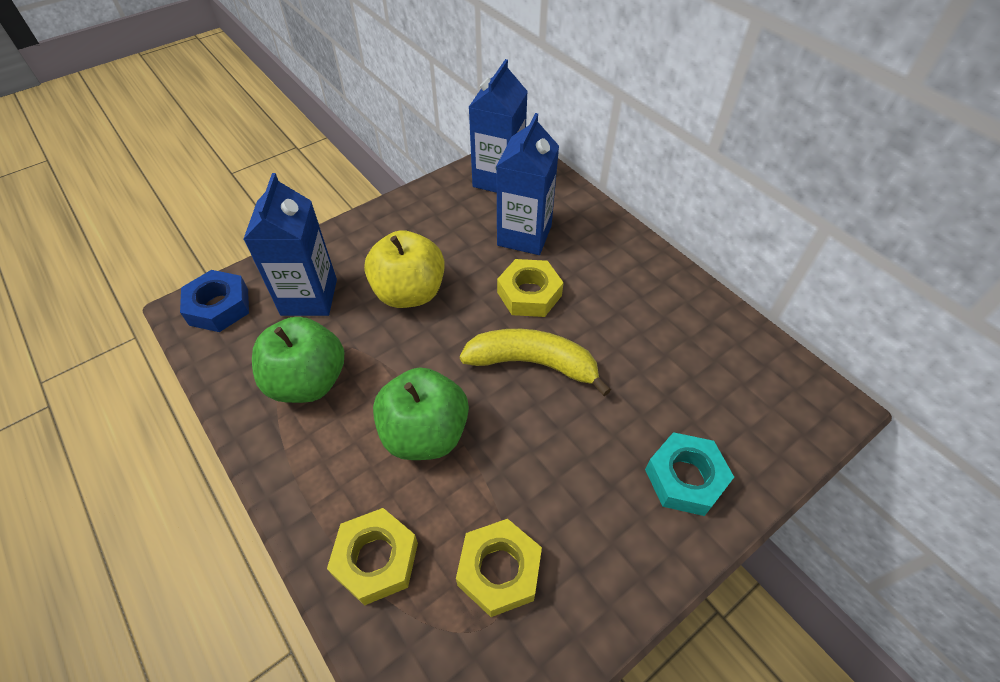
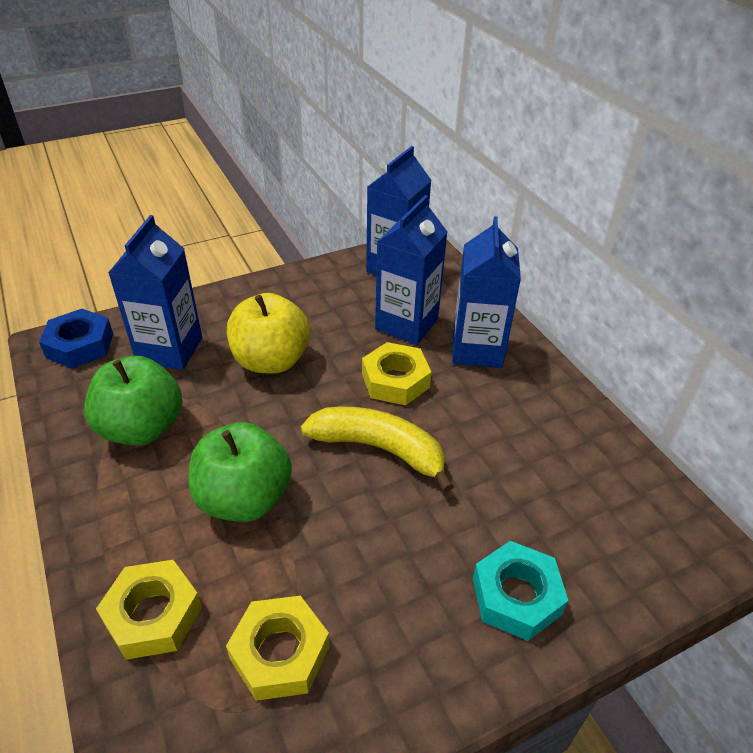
camera: 10 degrees right, 10 degrees down
none -> blue carton [452,216,521,368]

